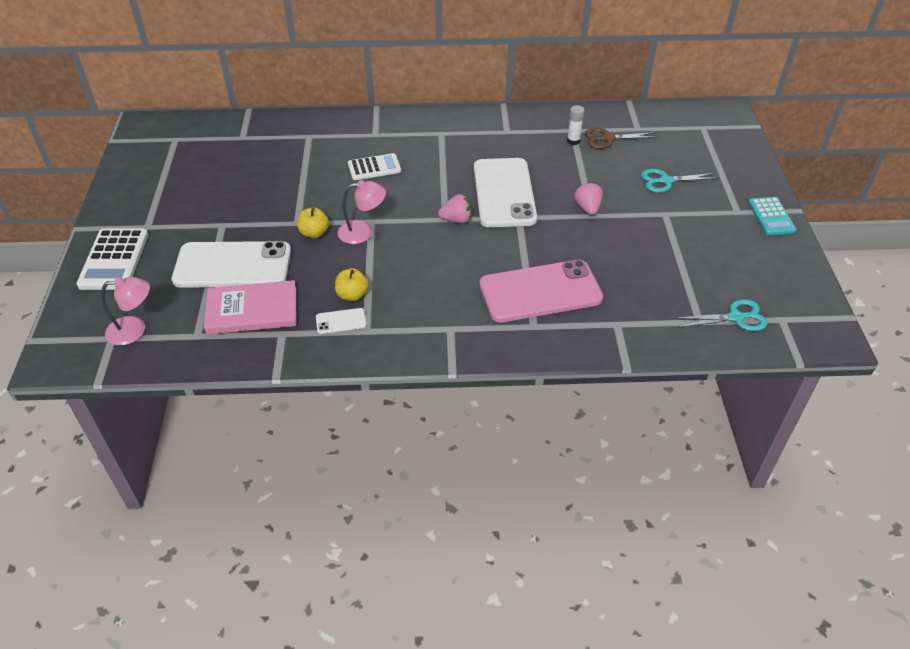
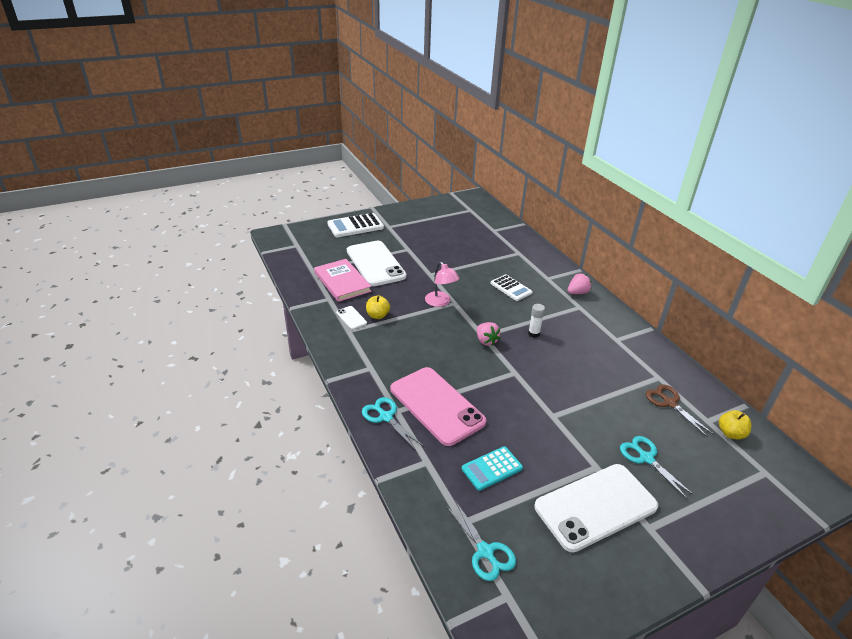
camera: 65 degrees right, 10 degrees down
pink lamp [101,277,150,345] -> none
yellow apple [297,207,329,238] -> yellow apple moved to [719,410,752,439]
white phone [474,158,537,227] -> white phone moved to [534,464,659,553]
white glue stick [567,105,585,145] -> white glue stick moved to [528,304,545,338]
pink strawberry [574,182,603,215] -> pink strawberry moved to [568,273,591,294]
turquoise calculator [748,197,797,235] -> turquoise calculator moved to [462,446,523,491]
none -> turquoise scissors [362,397,424,450]

